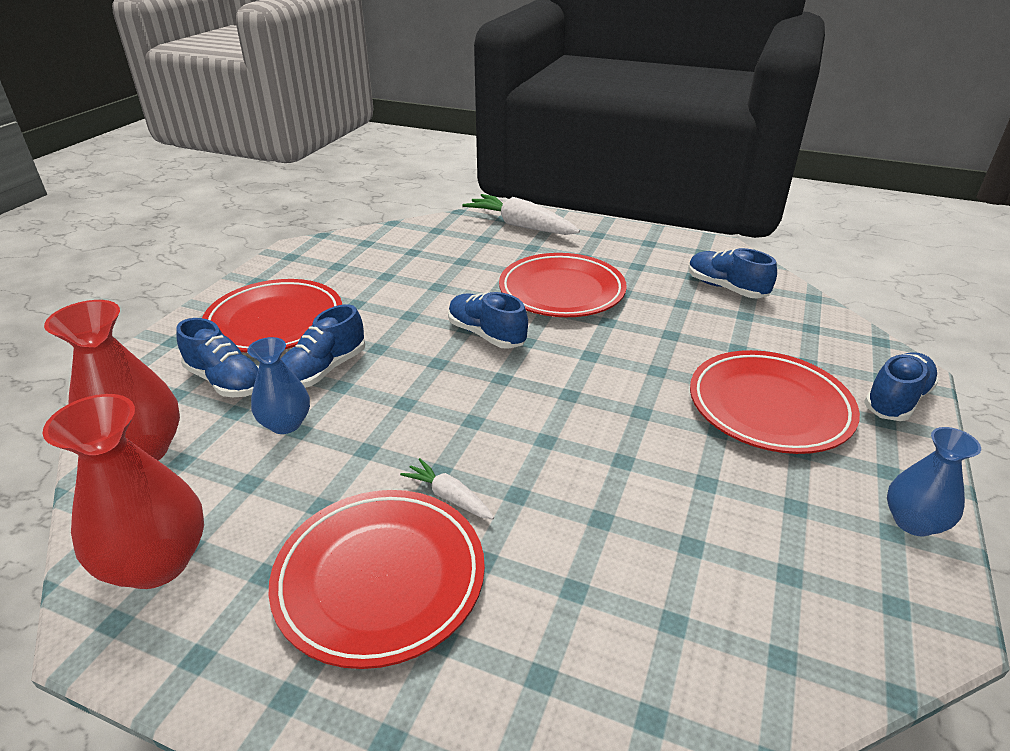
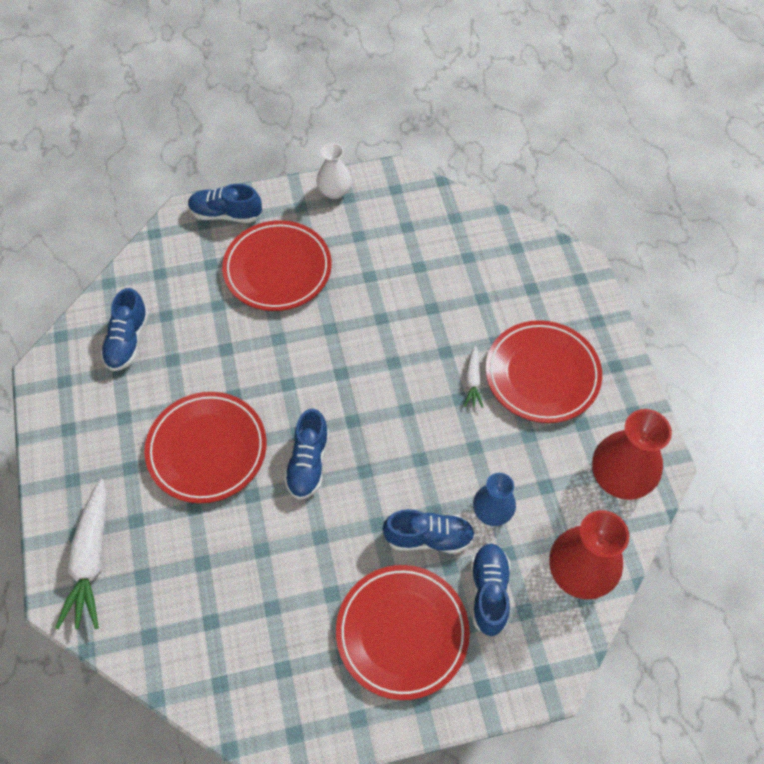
camera: 125 degrees left, 25 degrees up
blue vase [887,427,981,536] -> white vase [316,143,352,199]

